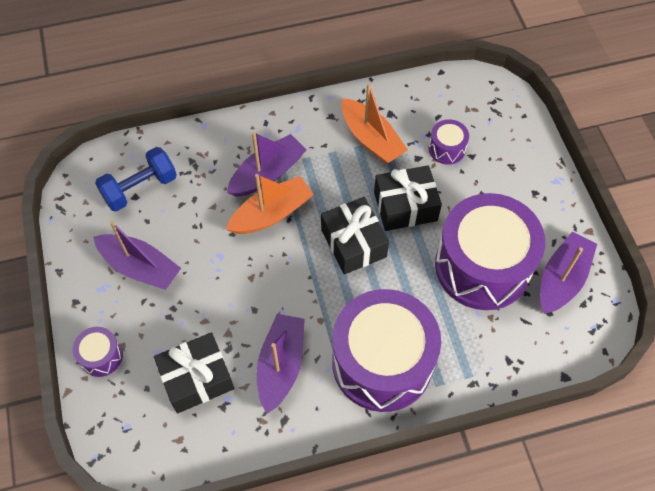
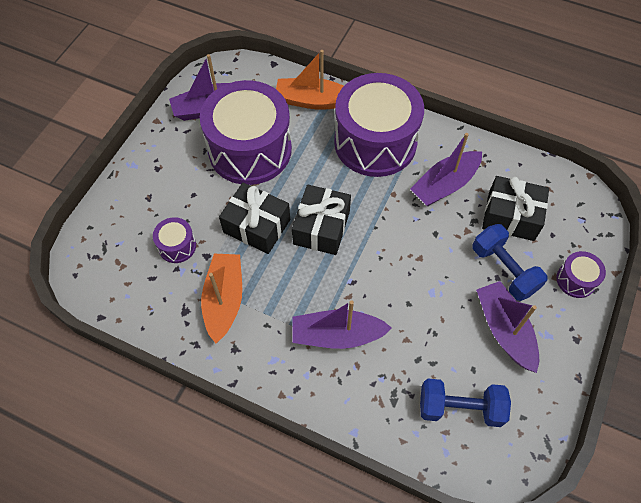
camera: 140 degrees left, 0 degrees up
orange boat [226,174,314,234] -> orange boat moved to [276,50,344,110]
none -> blue dumbbell [472,224,548,301]

